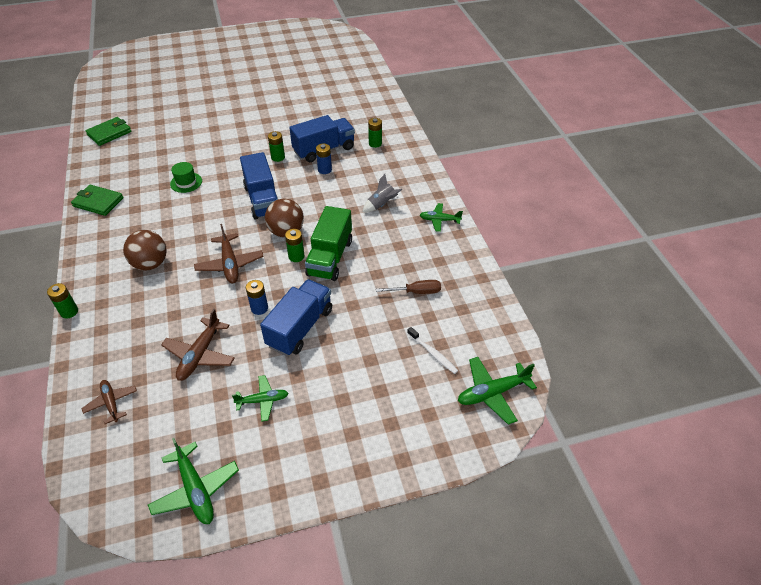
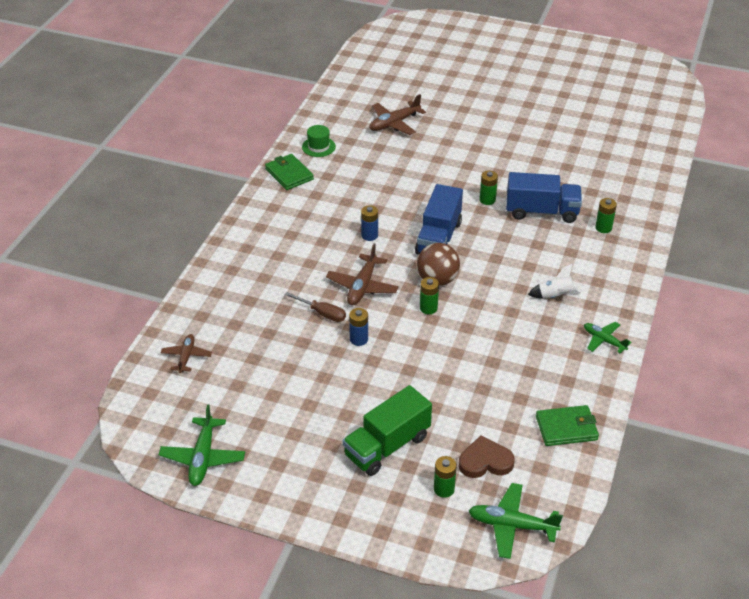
camera: 35 degrees right, 5 degrees down
green battery [47,283,78,318] -> green battery moved to [434,456,457,498]
green wallet [85,117,131,146] -> green wallet moved to [536,405,599,446]
brown ball [123,230,167,270] -> none
brown plane [161,309,235,381] -> brown plane moved to [369,94,426,135]
green hat [170,162,202,193] -> green hat moved to [302,125,336,157]
green plane [232,375,289,422] -> none
blue truck [260,279,332,356] -> none
green truck [305,206,352,281] -> green truck moved to [343,385,432,476]
blue battery [316,143,332,174] -> blue battery moved to [361,205,378,241]
grey rocket [363,174,402,212] -> white rocket [528,263,581,299]
brown screwdriver [376,280,441,294] -> brown screwdriver moved to [284,292,346,322]
white toothbrush [407,327,458,374] -> brown heart [459,435,515,478]

